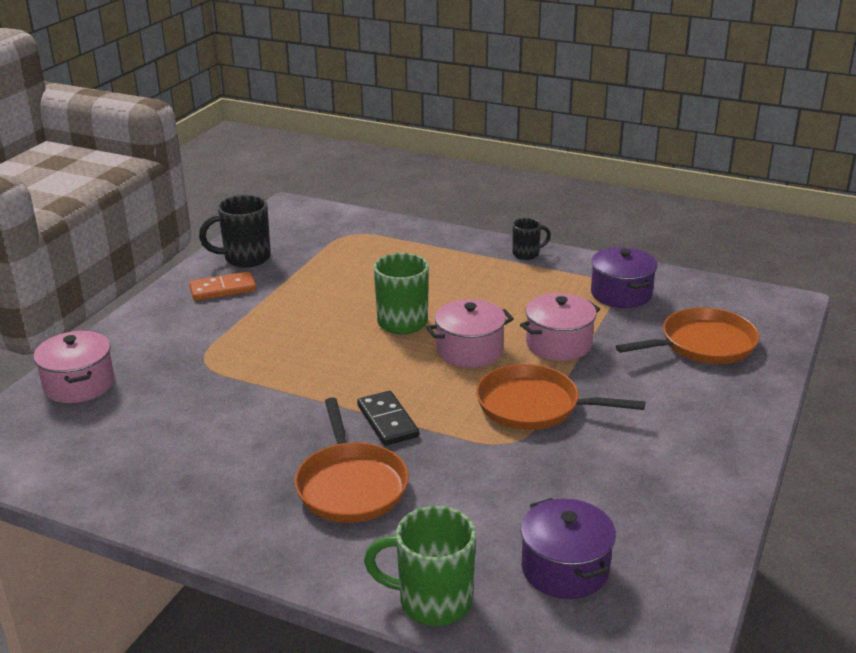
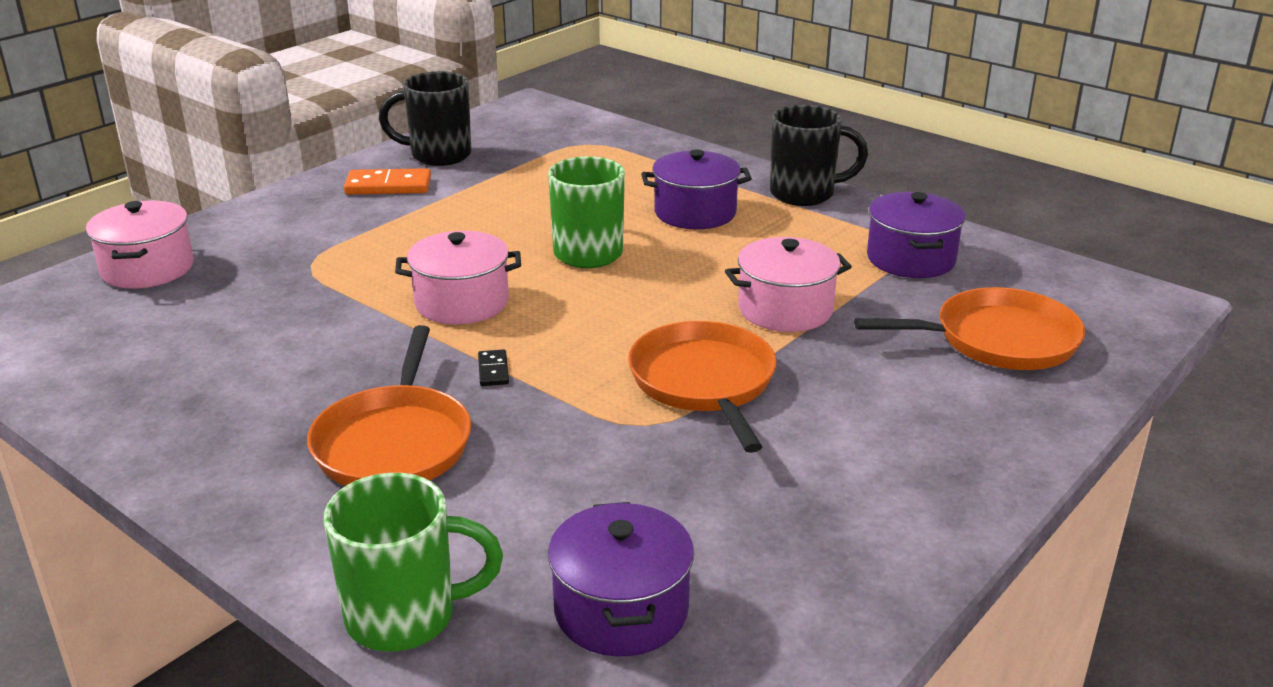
camera: 15 degrees right, 0 degrees up
black domino [357,391,419,446] -> black domino [478,349,509,386], size x0.53
green mug [364,506,476,626] -> green mug turned 150 degrees clockwise [324,473,503,651]
pink pot [426,299,514,368] -> pink pot moved to [395,231,521,324]
orange pan [476,364,645,430] -> orange pan turned 45 degrees clockwise [628,321,777,453]
black mug [513,218,551,260] -> black mug [770,105,868,206], size x1.72
none -> purple pot [641,150,752,229]

